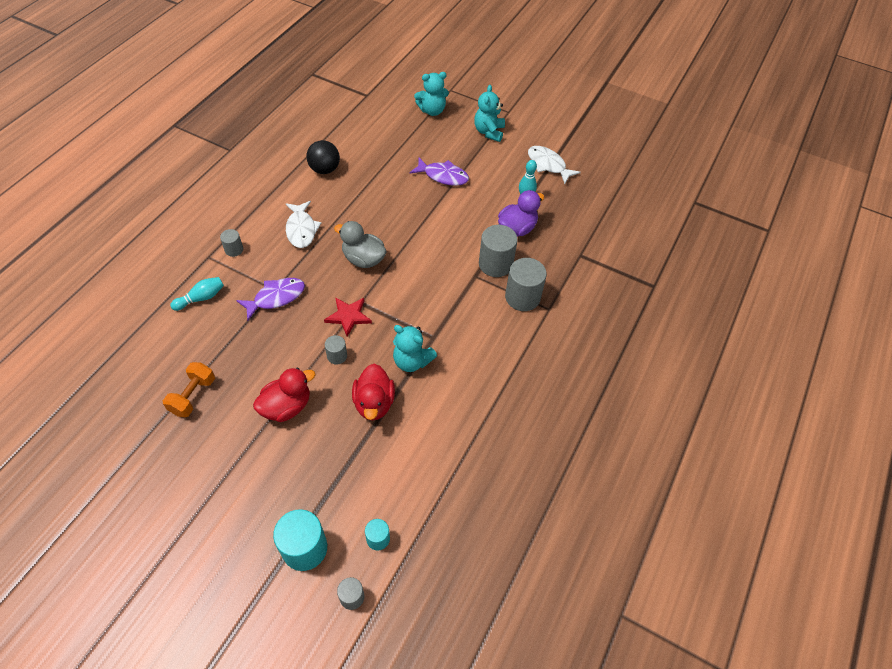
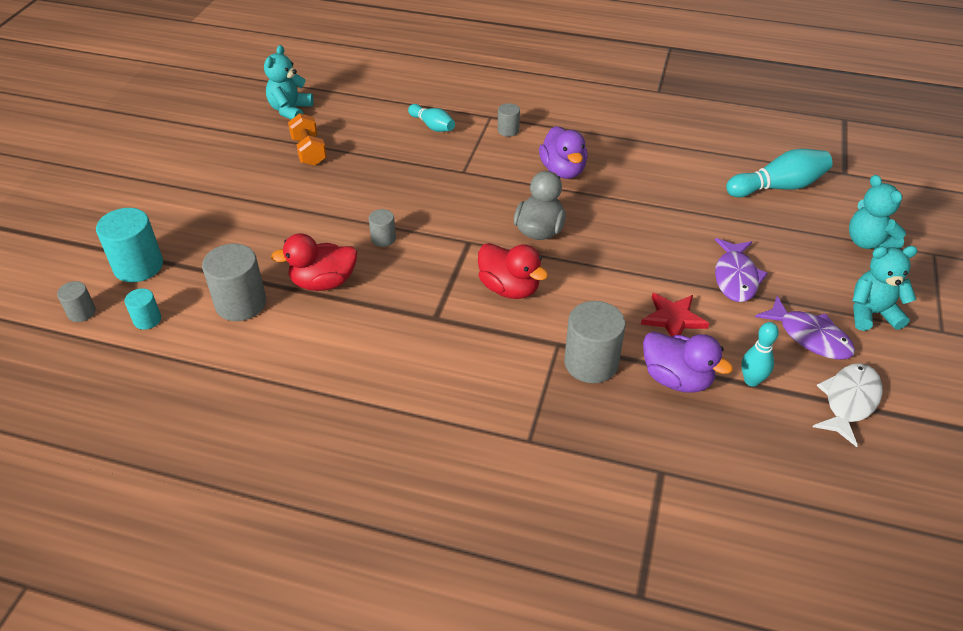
camera: 80 degrees right, 10 degrees down
orange dumbbell [163,362,215,417] -> orange dumbbell turned 60 degrees clockwise [288,113,327,166]
purple fish [236,278,305,321] -> purple fish moved to [755,296,855,360]
red duck [253,368,315,422] -> red duck moved to [478,243,548,299]
white fish [285,201,321,248] -> purple duck [539,126,588,179]
black ball [306,140,340,174] -> none
red star [324,297,372,336] -> red star moved to [641,293,709,337]
turquoise teddy bear [393,325,437,372] -> turquoise teddy bear moved to [264,45,314,120]
grey cylinder [505,258,547,311] -> grey cylinder moved to [202,244,266,321]
none -> turquoise bowling pin [726,149,832,197]

